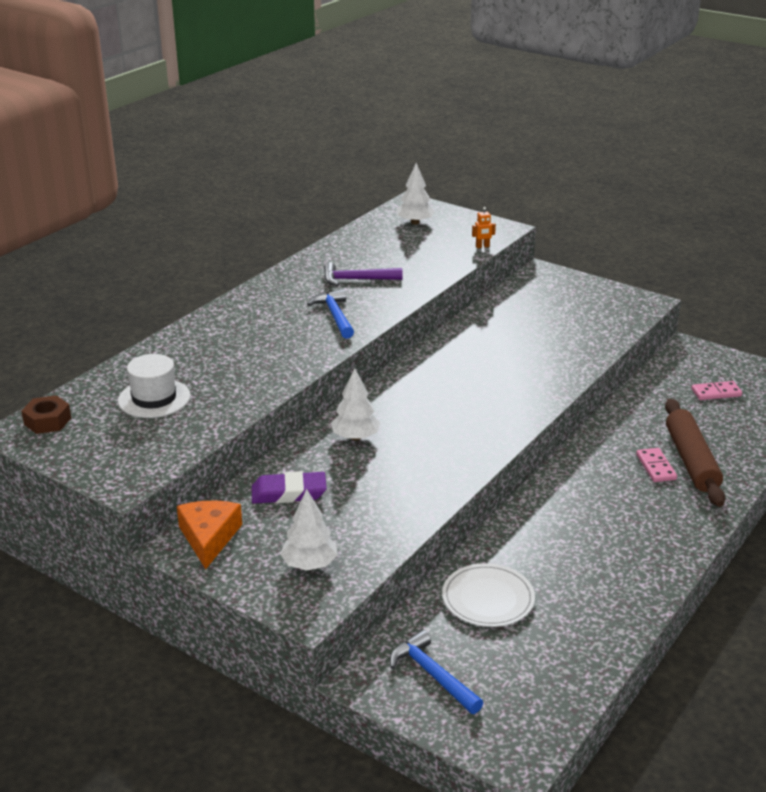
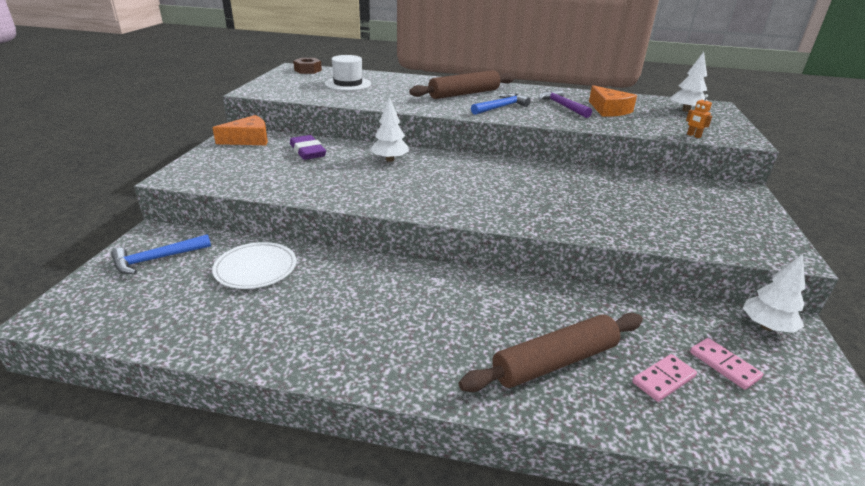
camera: 65 degrees right, 0 degrees up
white tree [280,489,338,571] -> white tree moved to [743,254,805,333]
blue hammer [390,630,483,714] -> blue hammer turned 150 degrees counterclockwise [111,234,211,274]
pink domino [636,448,677,482] -> pink domino moved to [632,354,697,402]
none -> brown rolling pin [409,70,515,99]
none -> orange cheese [589,85,637,117]

